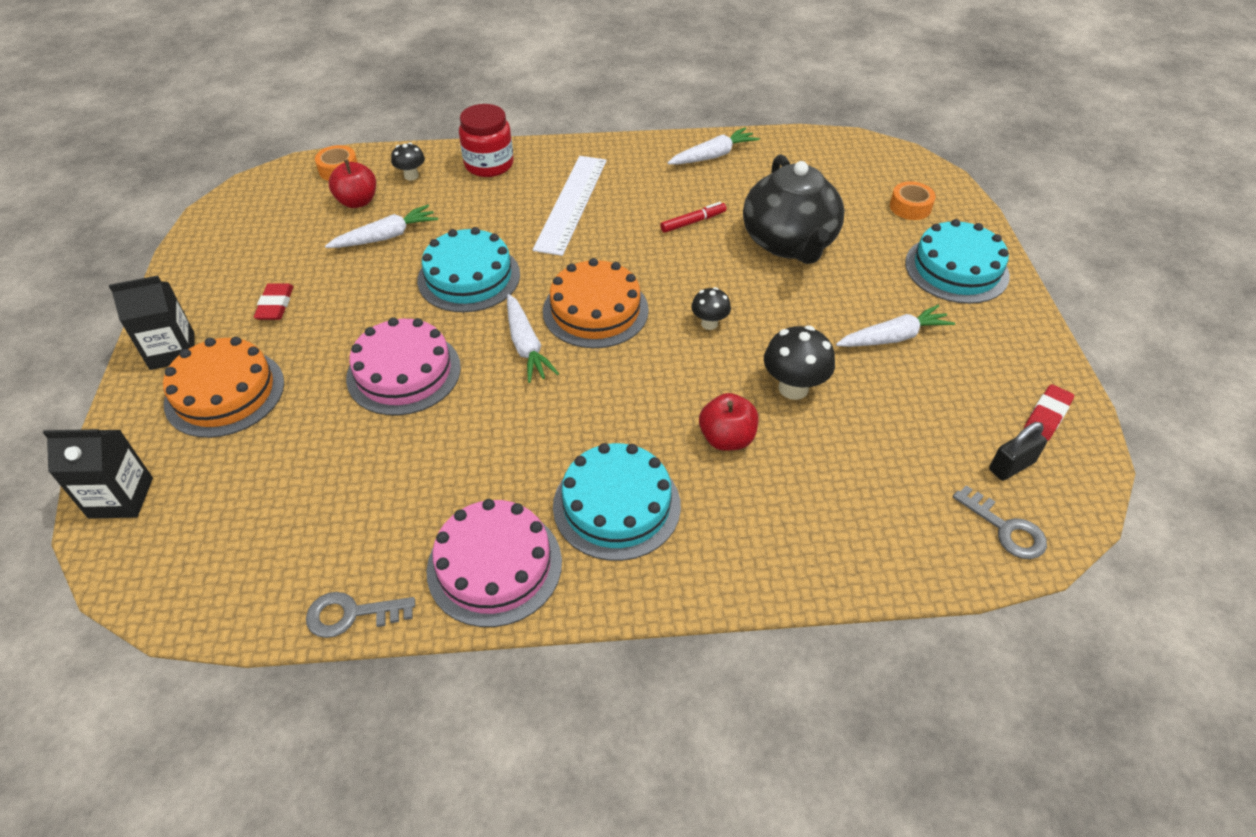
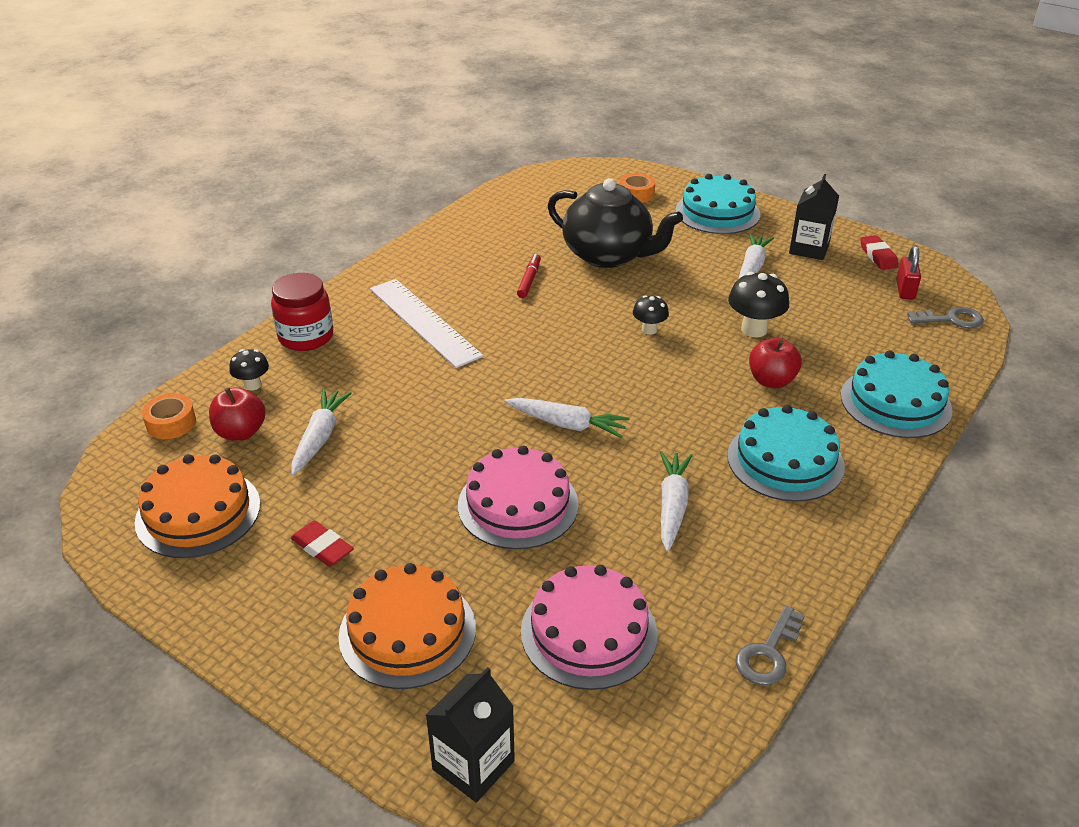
camera: 50 degrees left, 10 degrees down
black carton [109,275,195,370] -> black carton moved to [789,174,839,260]
turquoise cake [417,227,520,312] -> turquoise cake moved to [841,350,953,438]
pink cake [426,499,562,627] -> pink cake moved to [521,565,658,690]
orange cake [543,258,649,348] -> orange cake moved to [135,454,260,558]
white carrot [668,127,760,165] -> white carrot moved to [660,451,693,552]
black padlock [989,422,1047,481] -> red padlock [896,246,921,300]

